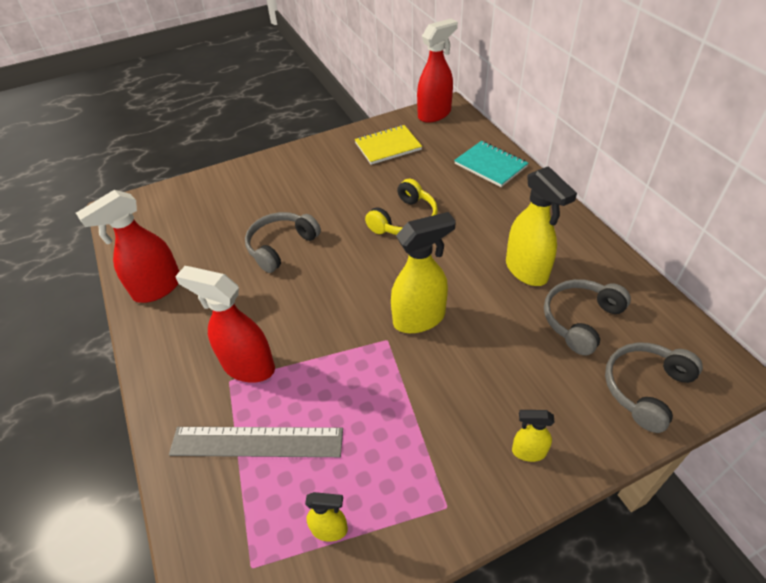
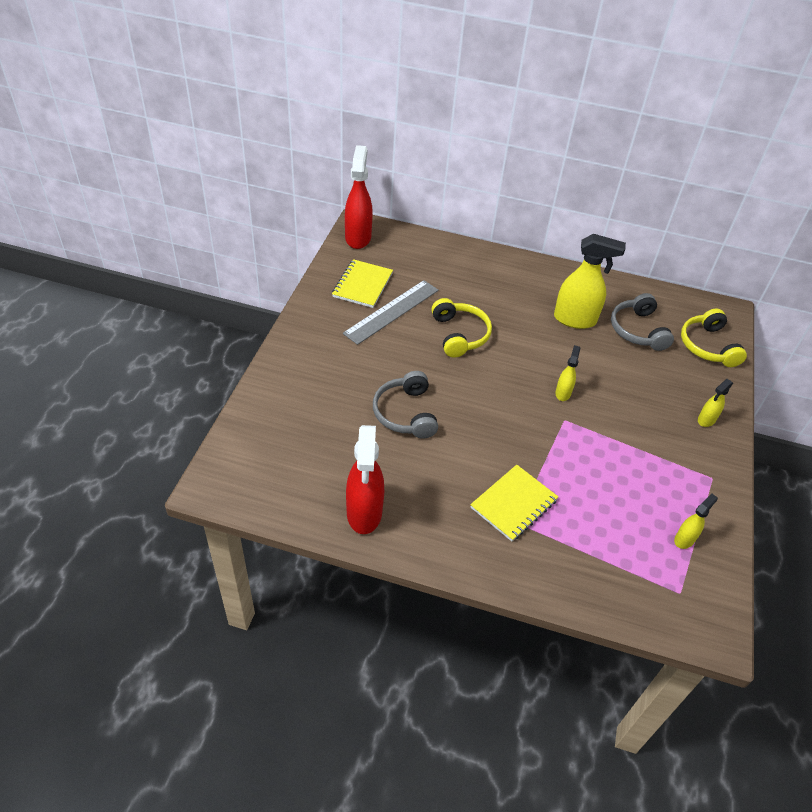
camera: 55 degrees left, 0 degrees up
grey ruler [169,427,343,457] -> grey ruler moved to [343,280,439,345]
red spray bottle [175,266,275,382] -> yellow notebook [470,465,558,542]
yellow spray bottle [391,212,456,333] -> yellow spray bottle [555,345,580,401], size x0.51
turquoise notebook [454,141,528,187] -> none
grey headphones [605,342,703,433] -> yellow headphones [681,309,747,367]

